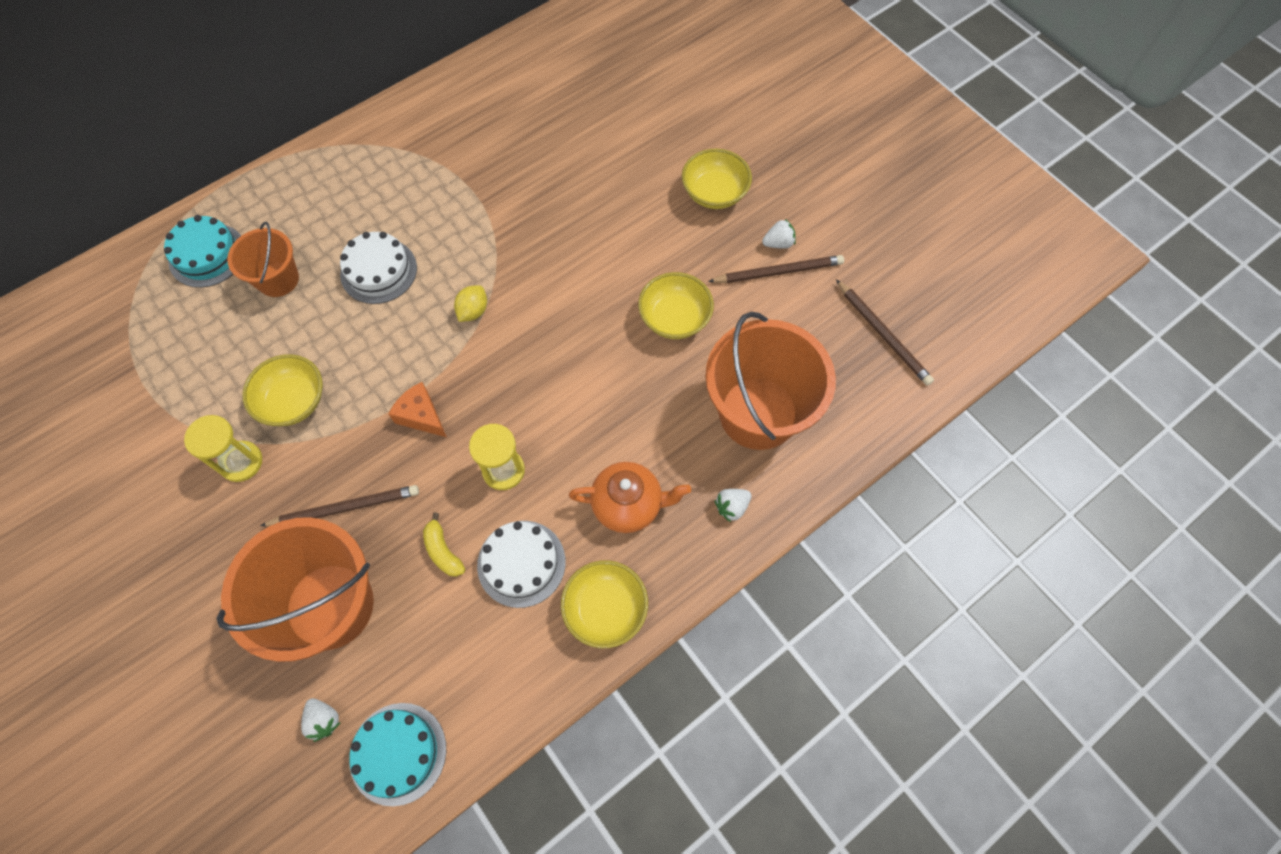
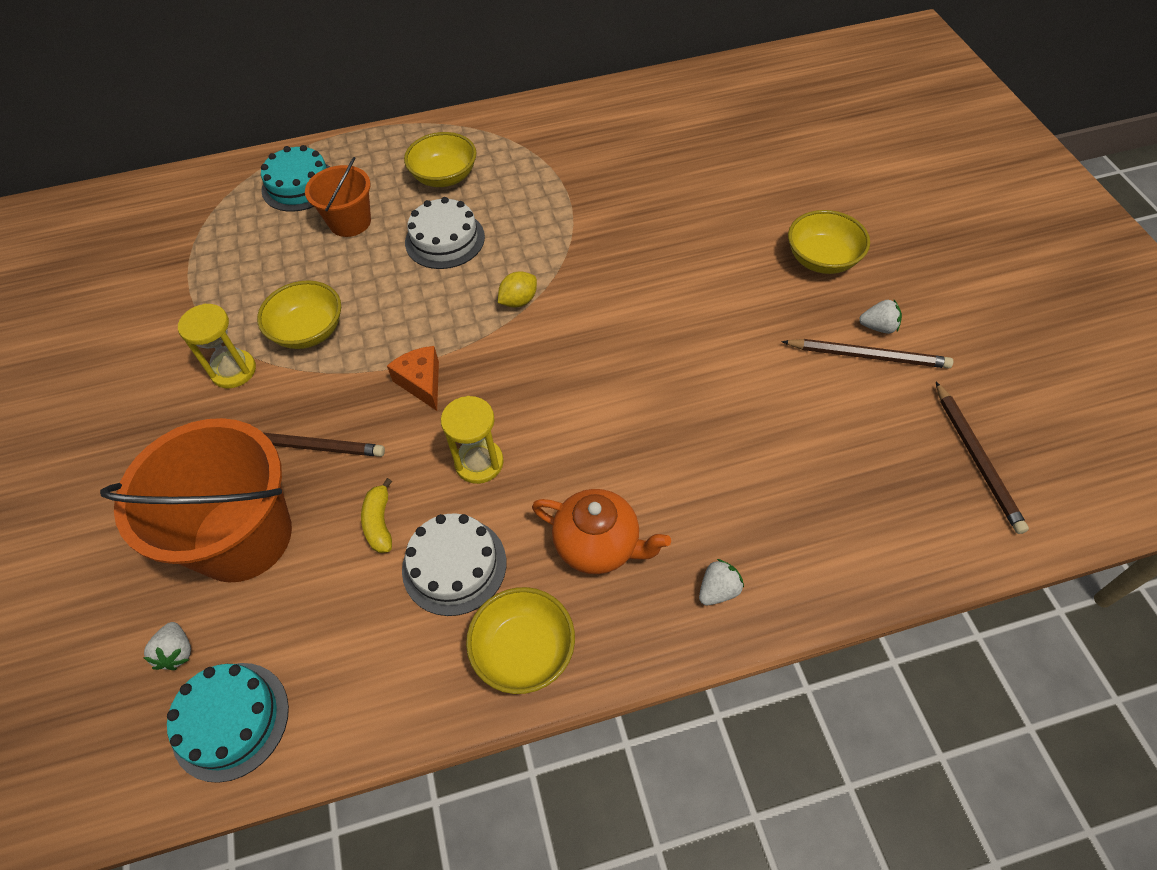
camera: 25 degrees right, 10 degrees down
yellow bowl [638,272,714,339] -> yellow bowl moved to [404,132,476,187]
orange bucket [705,312,836,450] -> none
white strawberry [714,489,752,522] -> white strawberry turned 150 degrees clockwise [699,559,744,605]

